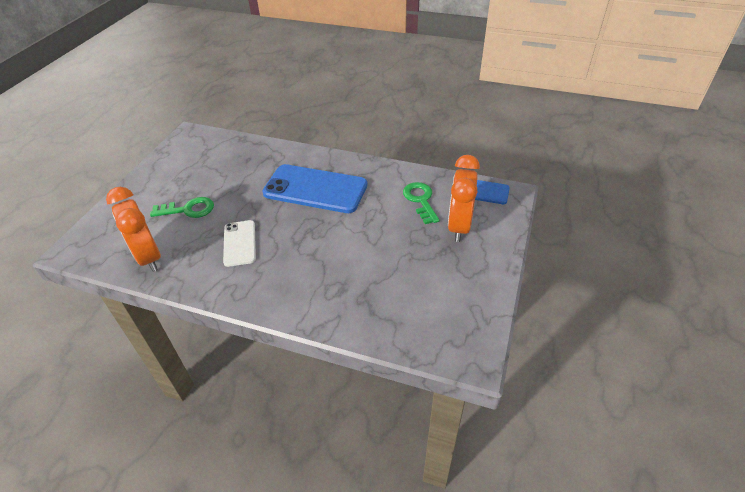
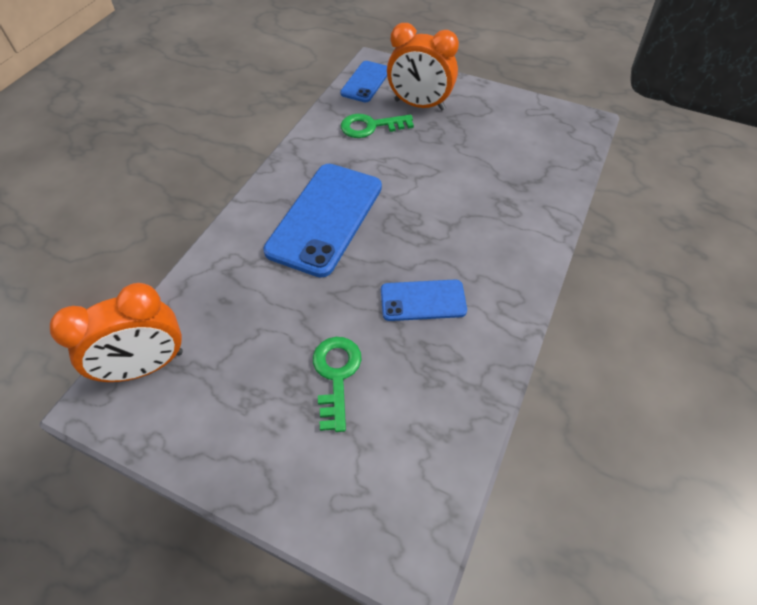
camera: 85 degrees left, 10 degrees up
orange clock [106,187,161,272] -> orange clock moved to [50,283,183,382]
white phone [223,220,256,267] -> blue phone [381,280,467,321]

